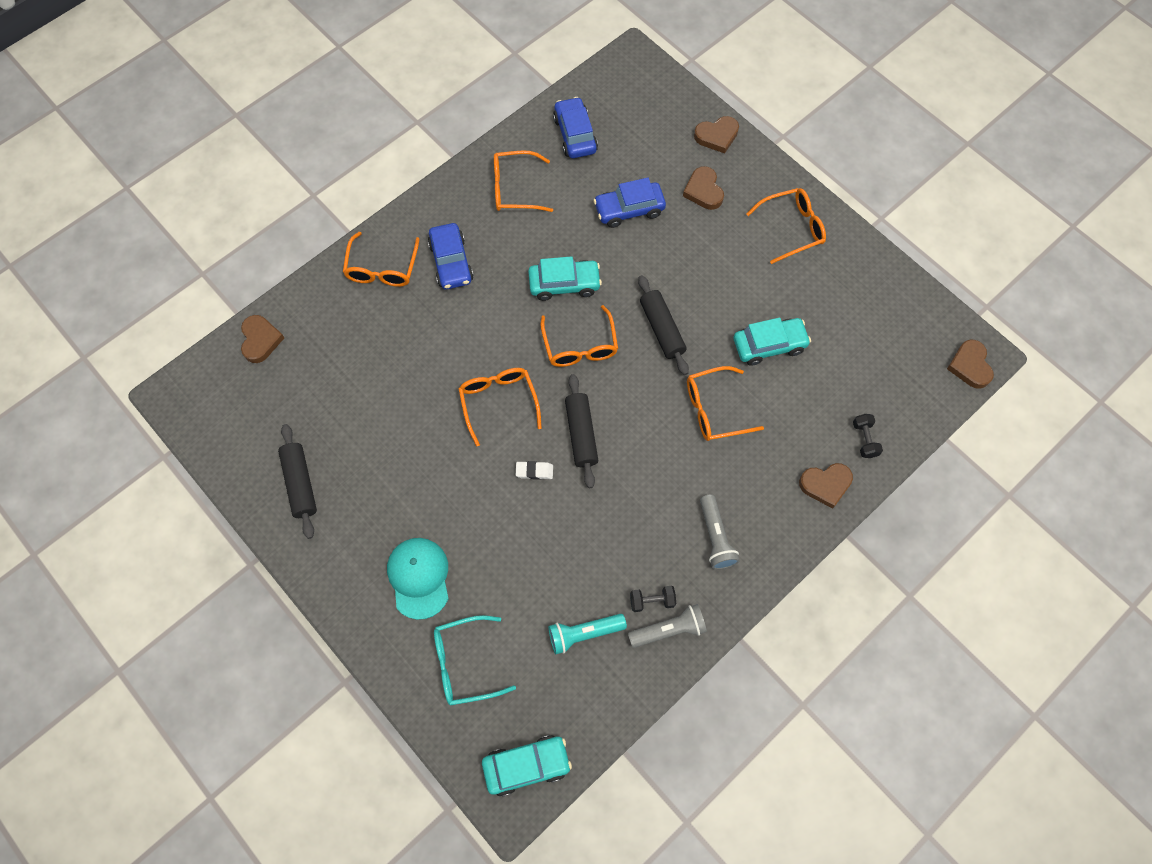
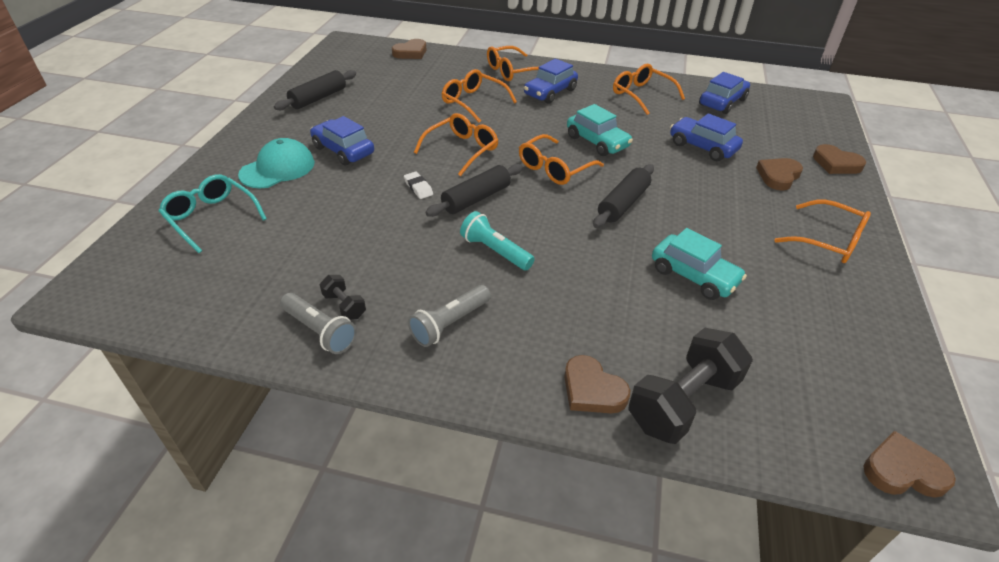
camera: 55 degrees right, 25 degrees down
turquoise car [482,735,572,797] -> none
turquoise flashlight [548,614,627,654] -> turquoise flashlight moved to [460,211,535,270]
orange glasses [687,366,764,441] -> orange glasses moved to [442,69,517,123]
black dumbbell [853,414,883,458] -> black dumbbell [629,328,753,444], size x2.13
brown heart [947,340,994,389] -> brown heart turned 45 degrees clockwise [863,431,956,498]
none -> blue car [310,116,374,166]

